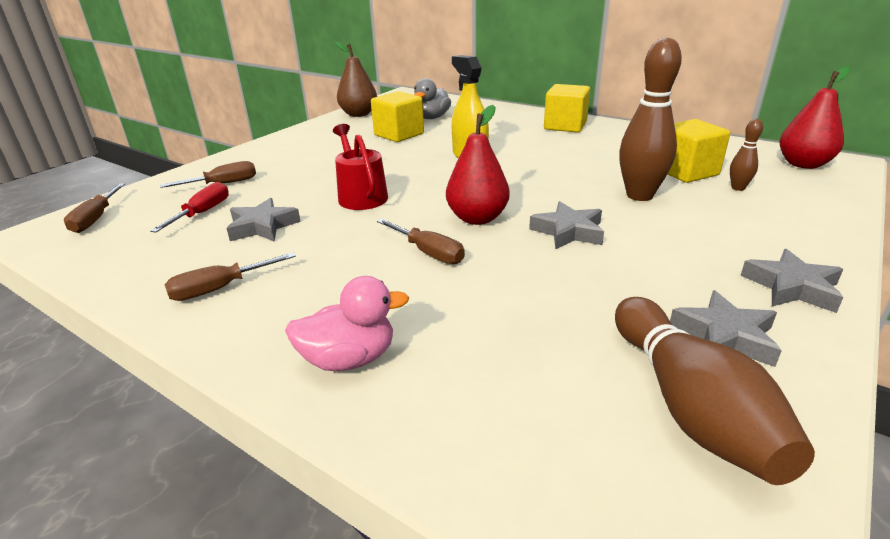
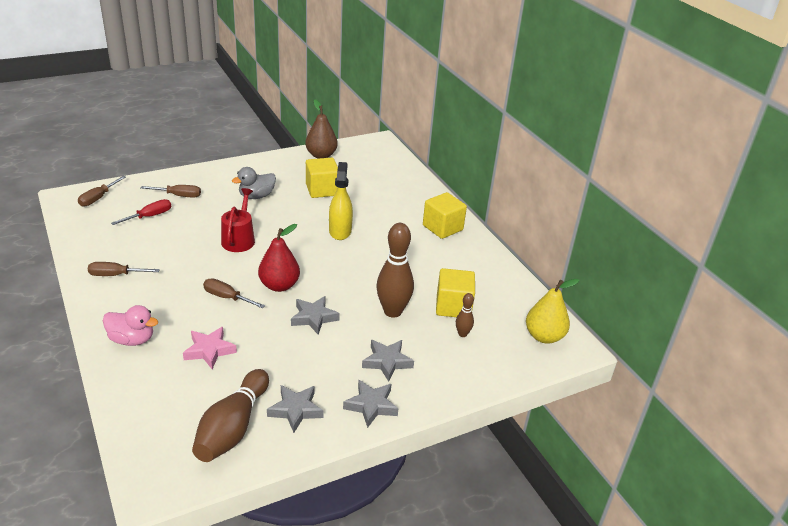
camera: 25 degrees right, 5 degrees up
grey star [226,198,301,241] -> grey star moved to [362,340,414,382]
brown screwdriver [377,219,465,264] -> brown screwdriver turned 135 degrees clockwise [203,278,265,308]
grey duck [414,78,451,119] -> grey duck moved to [232,167,276,199]
red pear [779,66,850,169] -> yellow pear [526,279,579,344]
none -> pink star [183,327,237,369]

